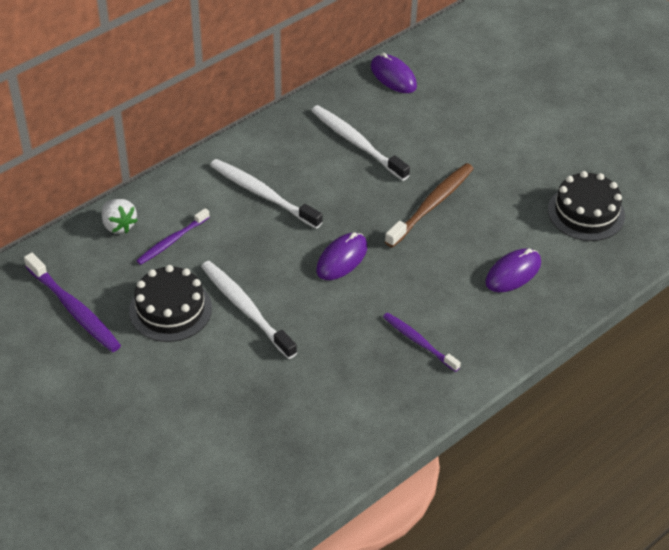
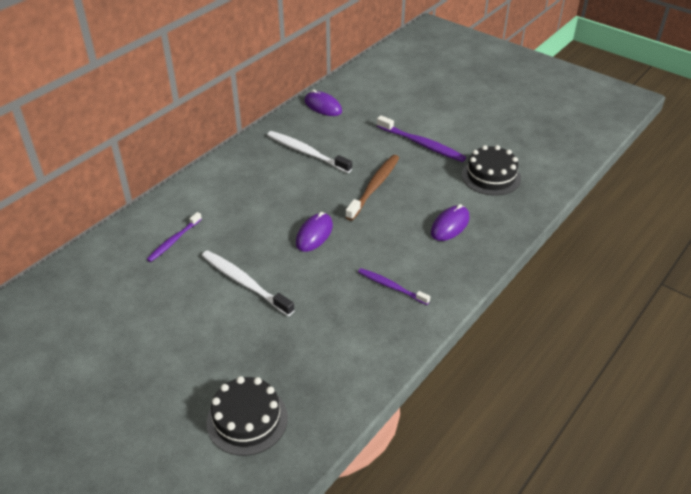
camera: 10 degrees left, 5 degrees down
purple toothbrush [24,253,121,352] -> purple toothbrush moved to [377,115,466,162]
white strawberry [102,199,138,234] -> none
black cake [129,265,212,342] -> black cake moved to [206,376,288,456]
white toothbrush [210,159,323,229] -> none

